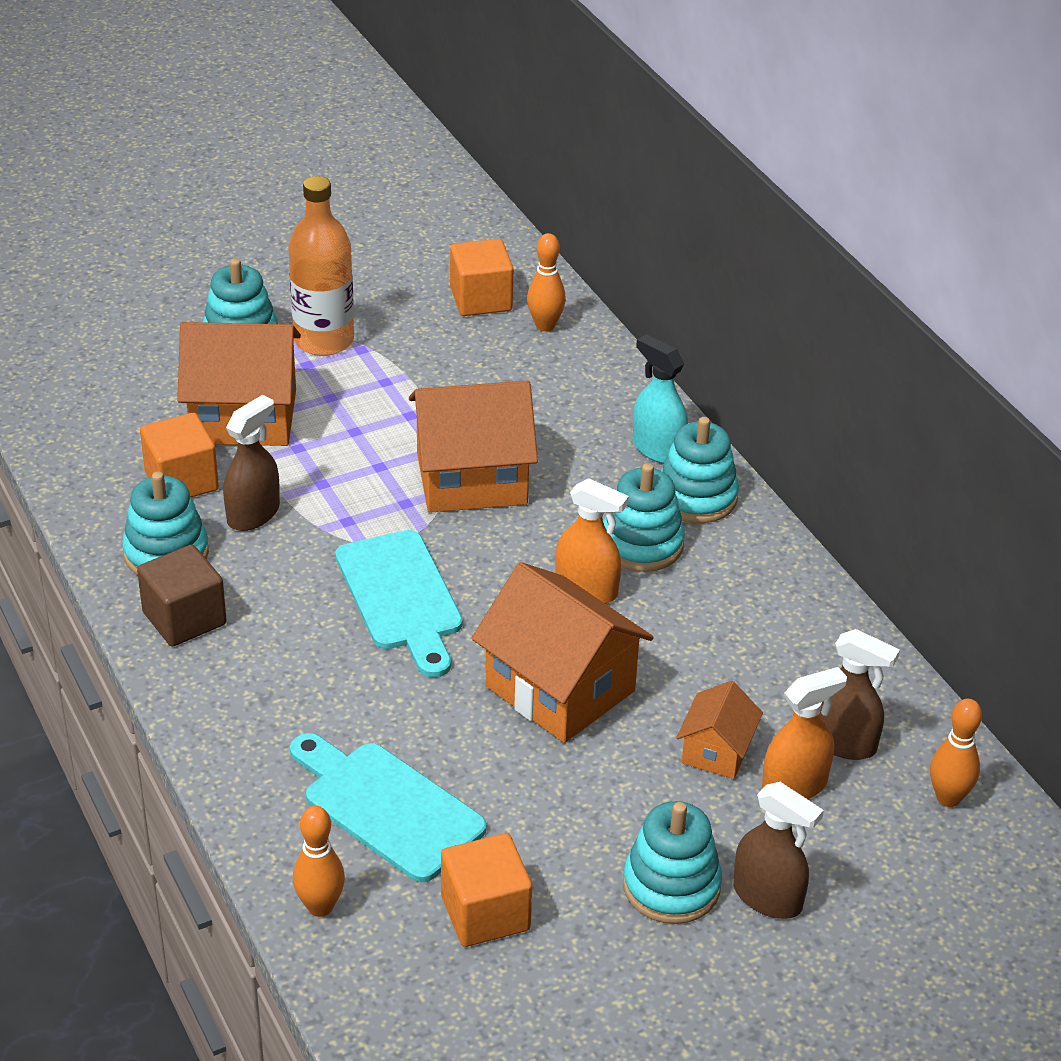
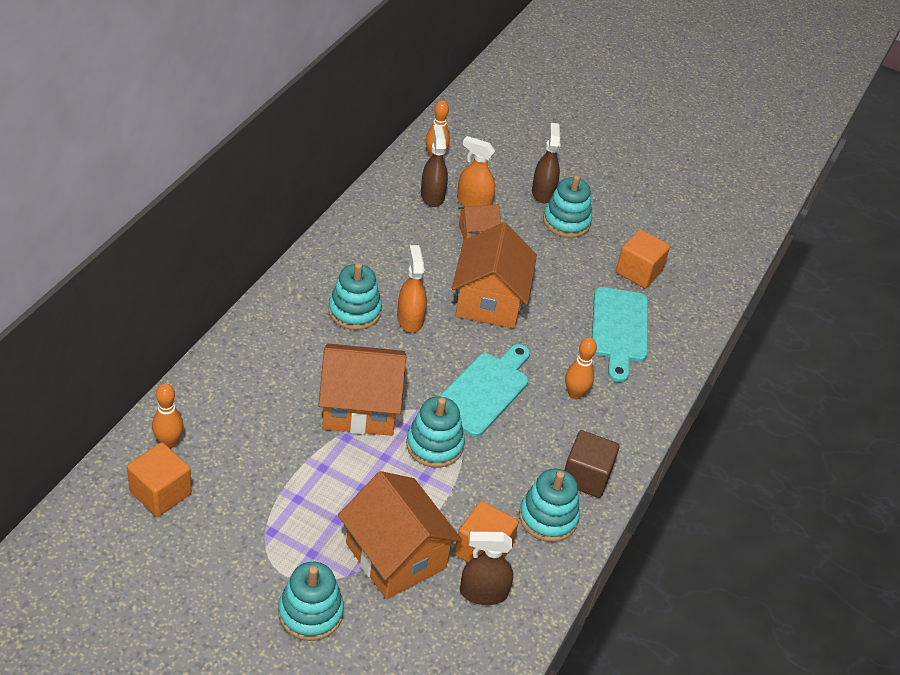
camera: 130 degrees left, 5 degrees up
brown spray bottle [223,395,280,531] -> brown spray bottle moved to [460,531,513,605]
orange bottle [288,176,354,356] -> none
orange bowling pin [293,806,345,917] -> orange bowling pin moved to [565,337,597,399]
orange house [409,380,538,513] -> orange house turned 45 degrees counterclockwise [319,344,406,436]
turquoise spray bottle [633,334,688,464] -> none
turquoise stacking toy [661,417,739,523] -> turquoise stacking toy moved to [406,397,465,468]

